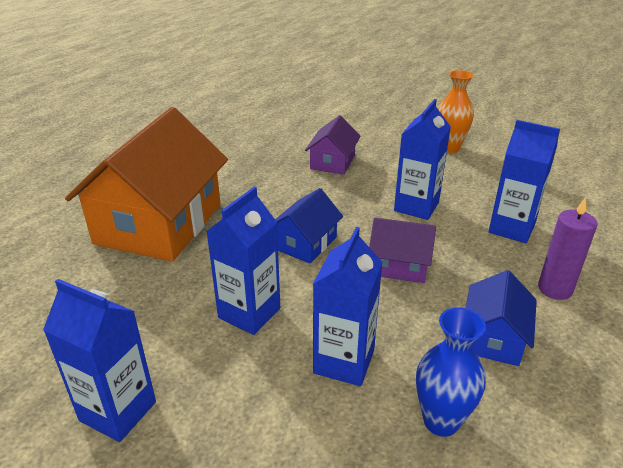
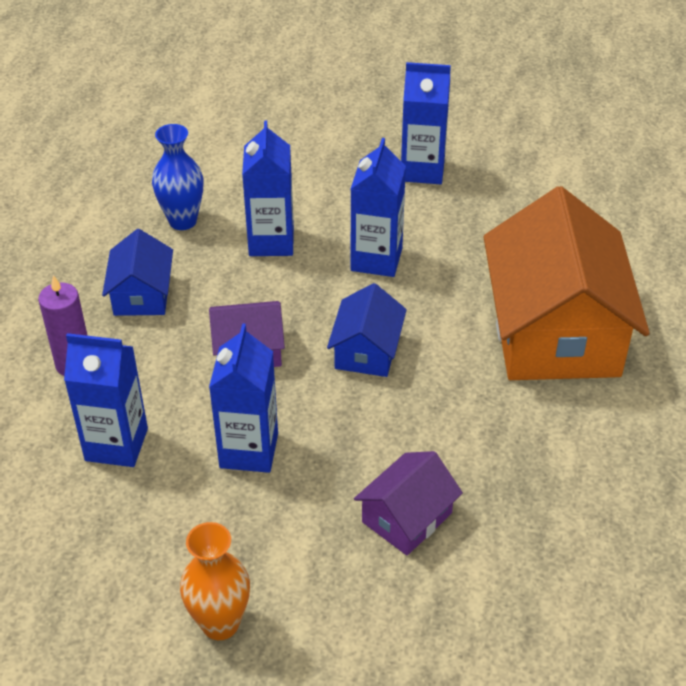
camera: 160 degrees right, 10 degrees up
purple house [305,115,361,175] -> purple house turned 45 degrees clockwise [354,451,463,555]

